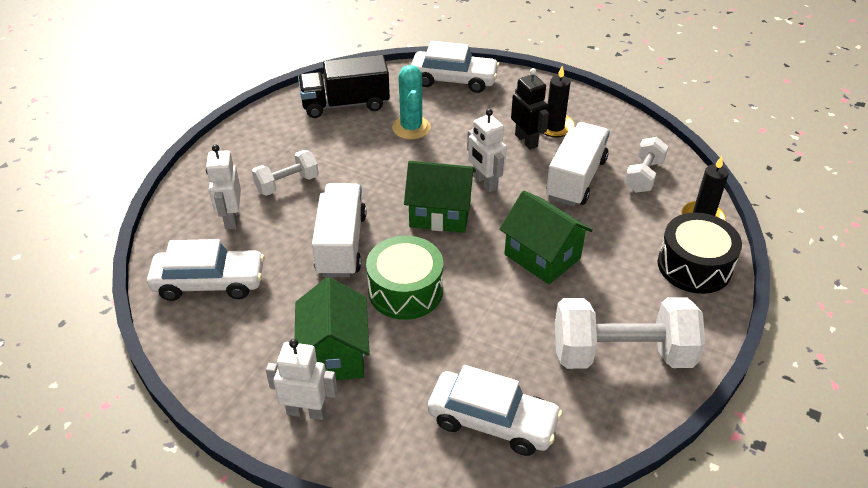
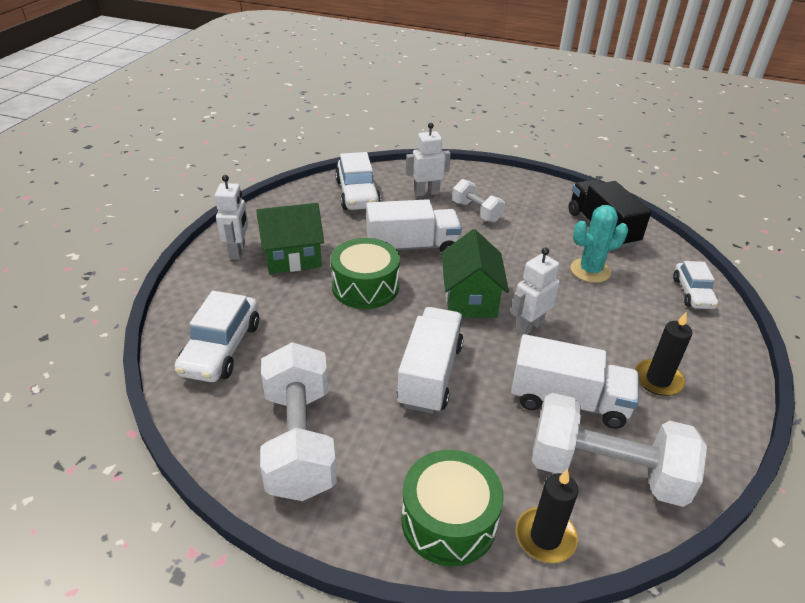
camera: 80 degrees right, 5 degrees down
white car [411,41,500,93] -> white car [673,261,718,309], size x0.65
green house [499,191,593,284] -> white truck [397,307,463,414]
black robot [511,68,549,150] -> none
white dumbbell [624,137,669,193] -> white dumbbell [532,393,707,507], size x1.84
black drum [658,213,742,294] -> green drum [401,450,504,566]

